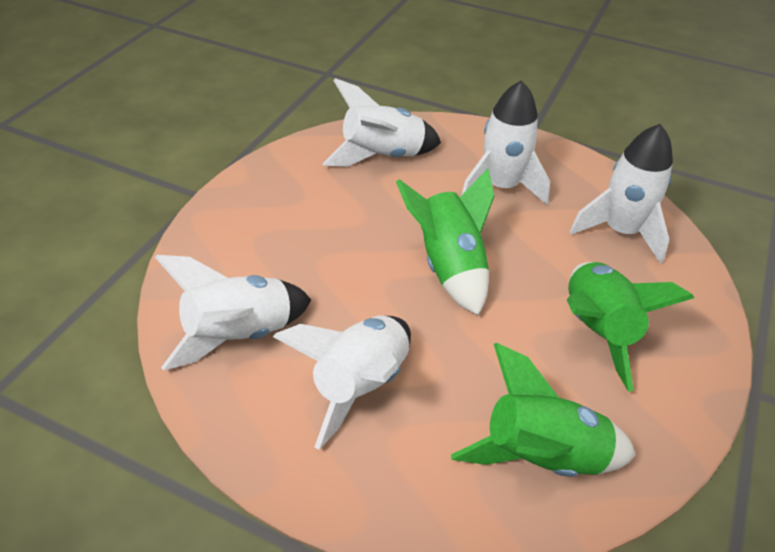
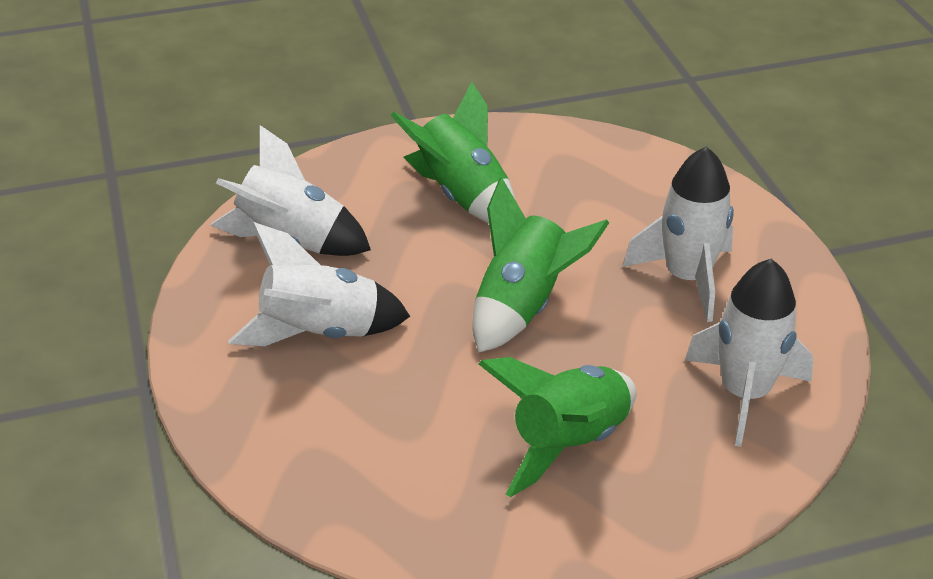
camera: 50 degrees right, 5 degrees down
white rocket [323,78,441,167] -> none
green rocket [451,343,636,477] -> green rocket moved to [390,81,516,223]

